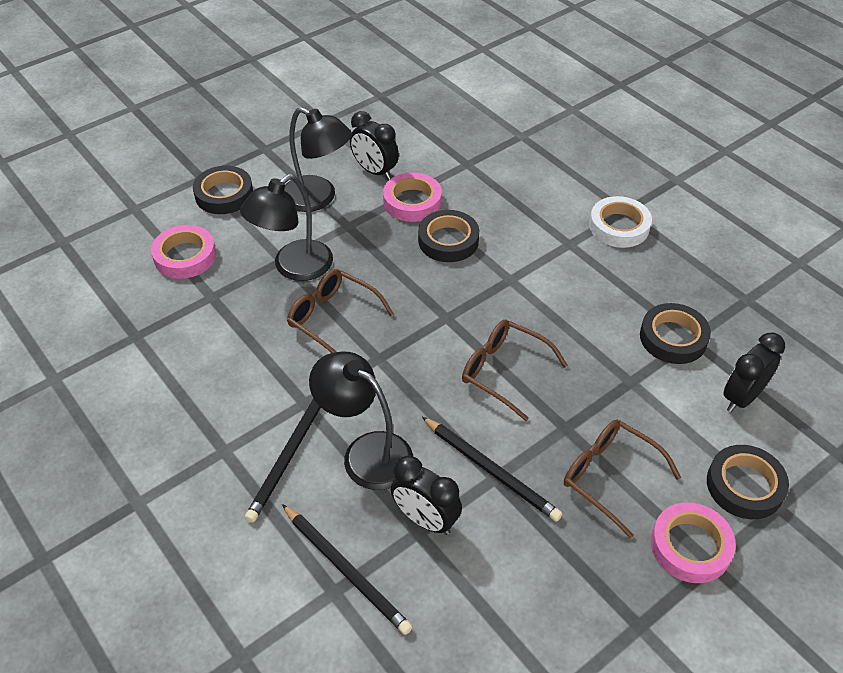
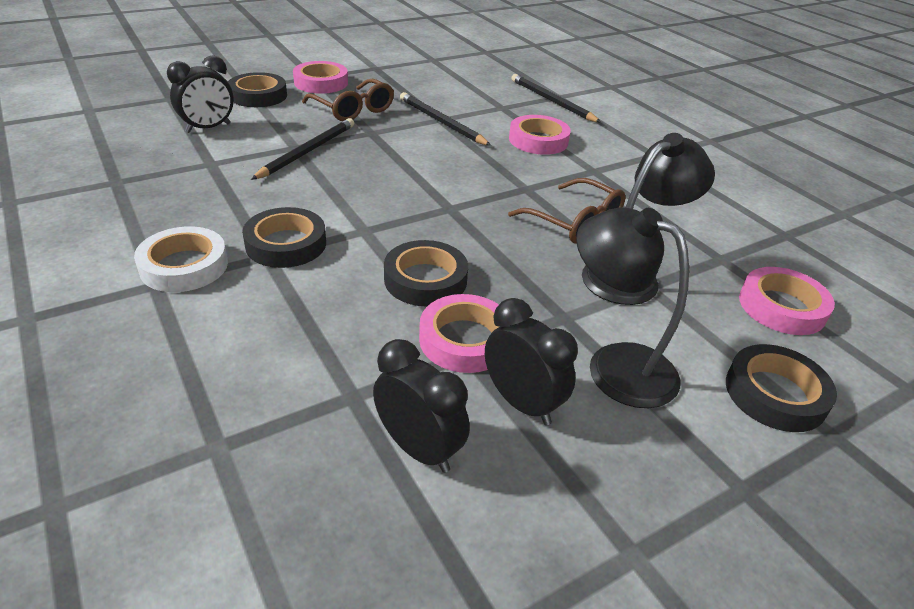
camera: 175 degrees left, 10 degrees down
black pencil [245,398,321,523] -> black pencil moved to [251,118,354,180]
black lamp [309,352,413,490] -> pink tape [509,115,571,155]
black clock [391,456,462,535] -> black clock moved to [373,339,470,473]
brown glasses [462,320,568,421] -> none
black tape [640,303,711,364] -> black tape moved to [242,207,326,268]

